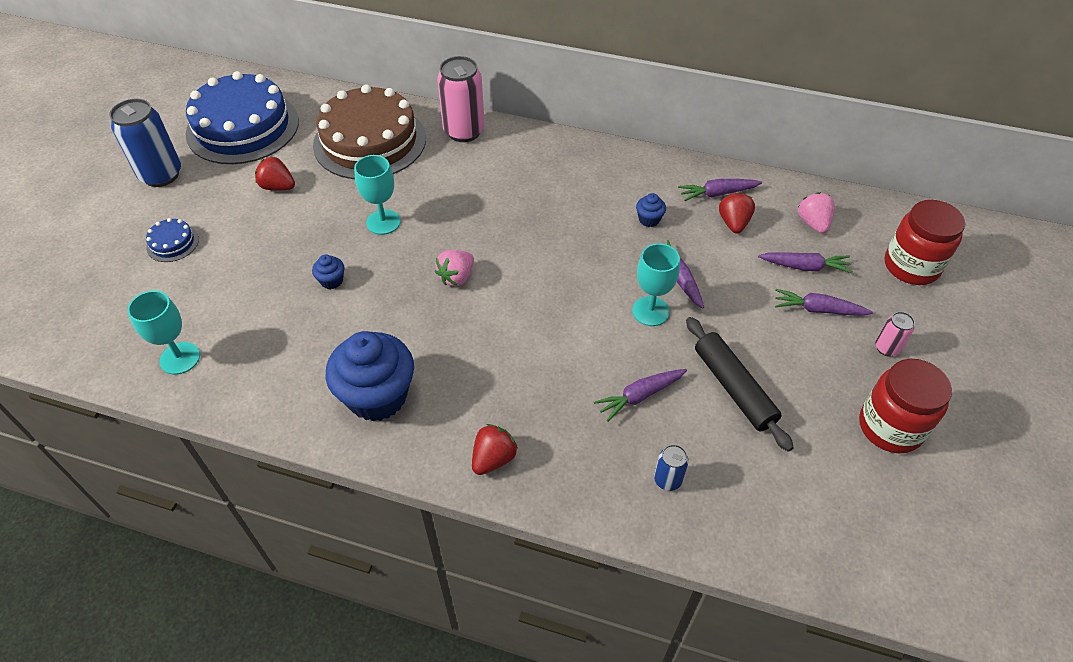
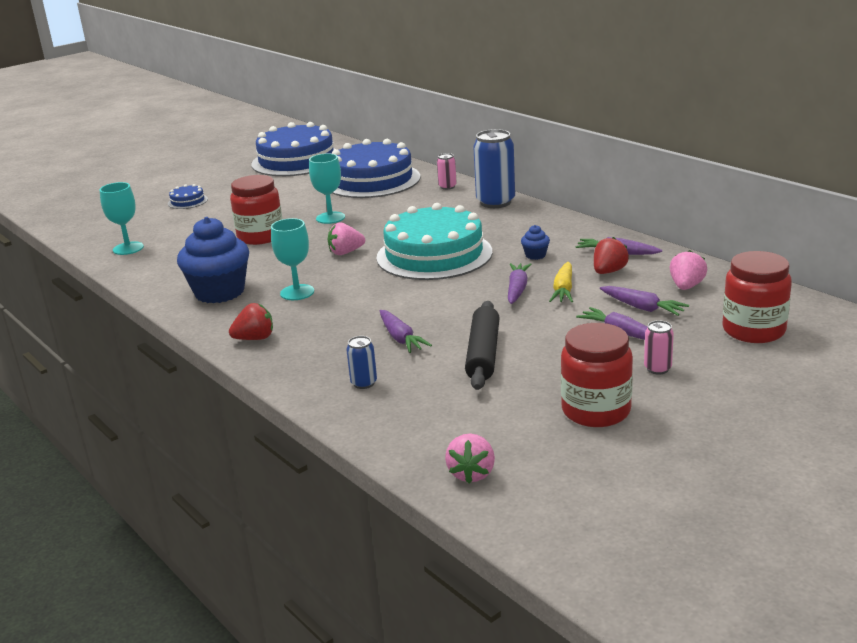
camera: 35 degrees right, 25 degrees down
blue can [109,99,181,187] -> blue can moved to [473,129,515,208]
red strawberry [255,156,295,190] -> none
blue cupcake [312,255,345,289] -> red jar [230,175,282,245]
brown cake [313,84,426,179] -> blue cake [332,139,421,198]
pink can [437,56,485,142] -> pink can [437,153,457,190], size x0.49
purple carrot [594,369,687,422] -> purple carrot turned 120 degrees counterclockwise [380,310,432,353]
turquoise goblet [632,243,680,326] -> turquoise goblet moved to [271,218,314,300]
none -> turquoise cake [376,203,493,280]
none -> pink strawberry [445,434,495,483]
none -> yellow carrot [549,262,573,302]

